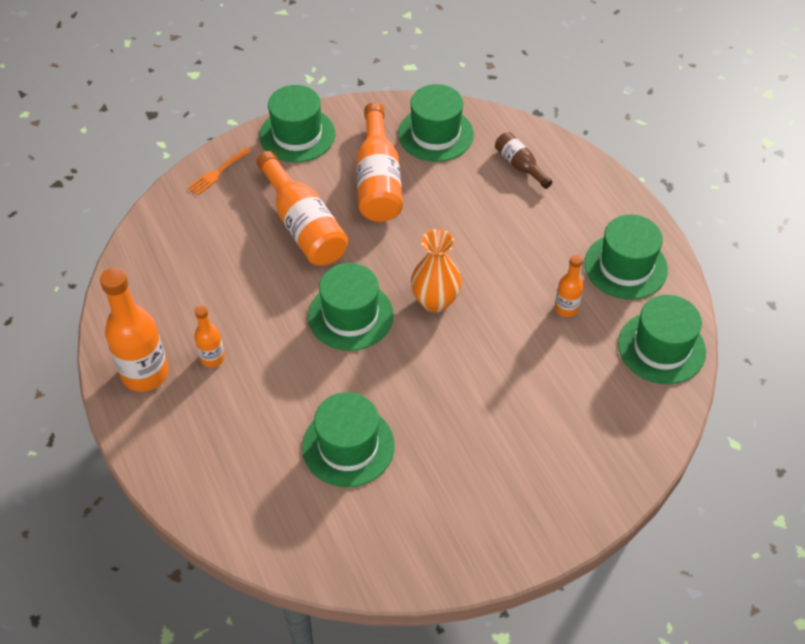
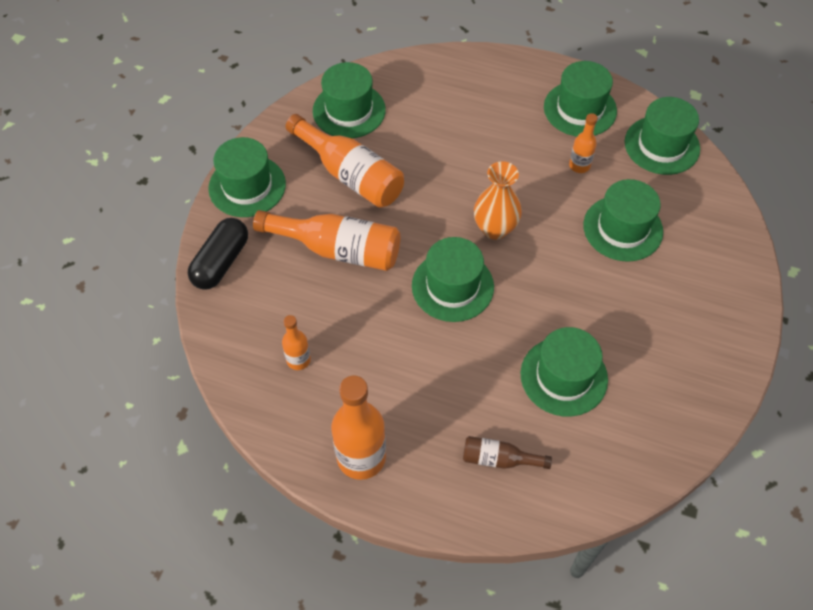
camera: 45 degrees left, 5 degrees up
orange fork [188,147,252,195] -> black capsule [188,218,248,290]
orange bottle [194,305,225,367] -> orange bottle moved to [282,315,311,370]
brown bottle [495,132,552,189] -> brown bottle moved to [463,436,552,469]
none -> green hat [583,179,663,262]

